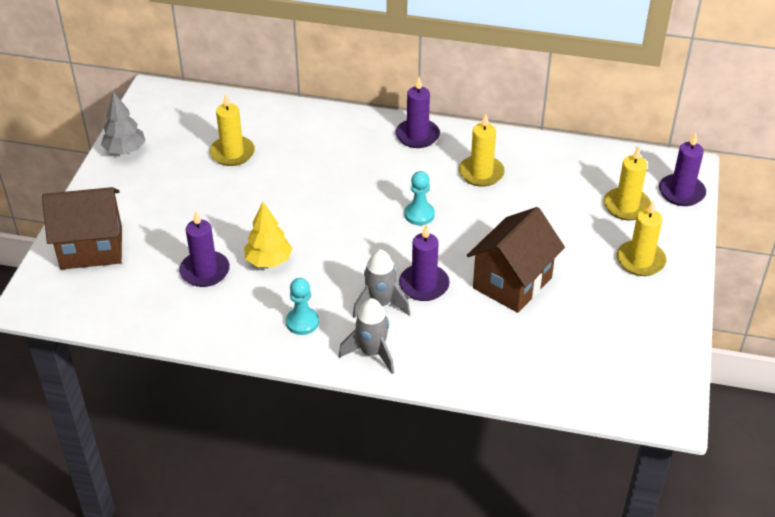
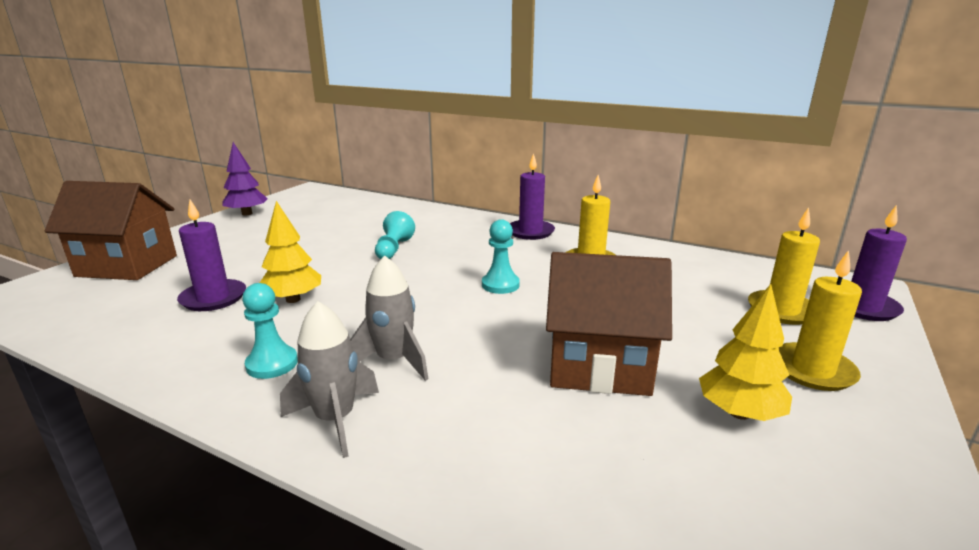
camera: 15 degrees right, 20 degrees down
grey tree [101,91,146,155] -> purple tree [222,142,268,215]
yellow candle [210,93,255,166] -> none
purple candle [399,225,450,301] -> none
brown house [467,207,565,313] -> brown house turned 45 degrees clockwise [546,252,672,396]
none -> turquoise pawn [375,211,415,259]
none -> yellow tree [699,284,792,421]

